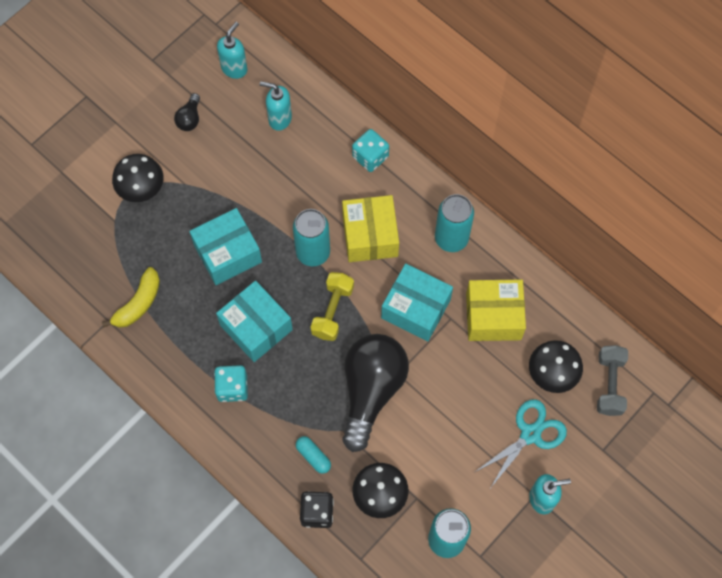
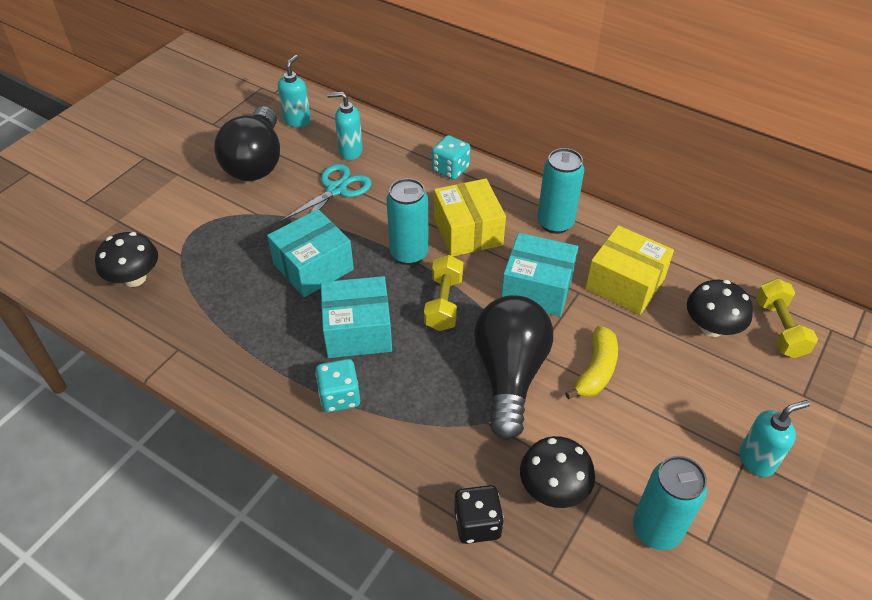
camera: 10 degrees left, 20 degrees down
yellow banana [102,267,160,328] -> yellow banana moved to [565,326,618,399]
black mushroom [112,154,164,202] -> black mushroom moved to [95,232,158,287]
black light bulb [174,93,200,131] -> black light bulb [214,106,280,181], size x2.40
turquoise box [216,281,293,362] -> turquoise box turned 45 degrees counterclockwise [321,276,392,358]
turquoise capsule [296,436,331,474] -> none
yellow box [466,280,526,341] -> yellow box turned 45 degrees clockwise [585,225,674,315]
turquoise scissors [475,399,567,487] -> turquoise scissors moved to [280,164,371,222]
grey dumbbell [597,345,628,416] -> yellow dumbbell [756,279,818,358]

